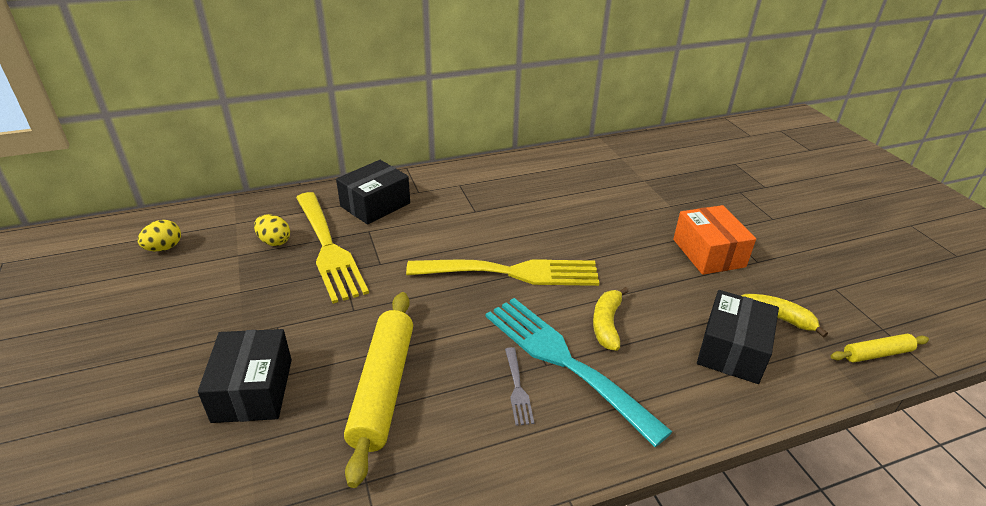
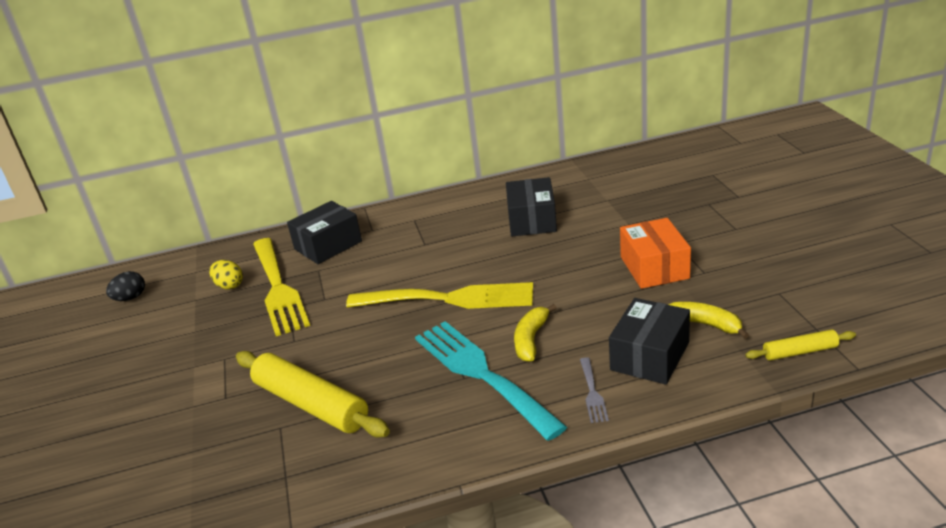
camera: 10 degrees right, 5 degrees down
yellow egg [138,220,181,251] -> black egg [106,271,145,301]
black box [198,329,292,423] -> black box moved to [506,177,557,236]
yellow rolling pin [344,292,413,488] -> yellow rolling pin turned 60 degrees counterclockwise [236,351,390,437]
grey fork [505,347,534,426] -> grey fork moved to [580,357,609,423]

